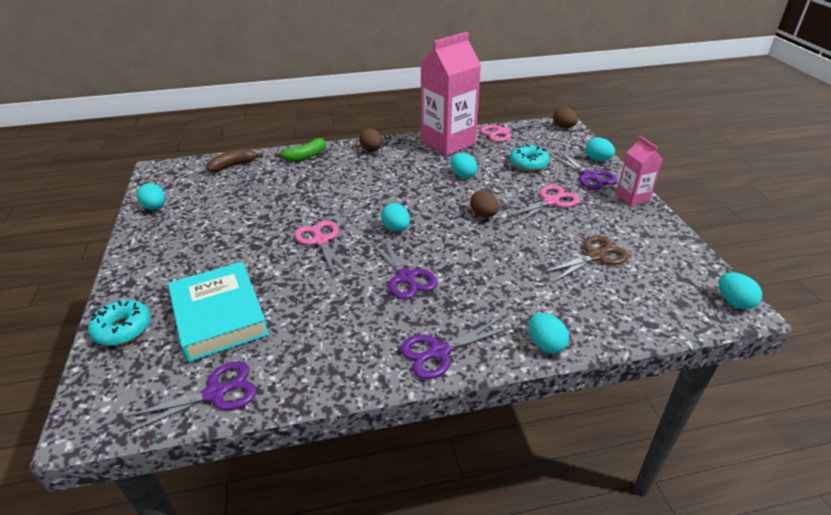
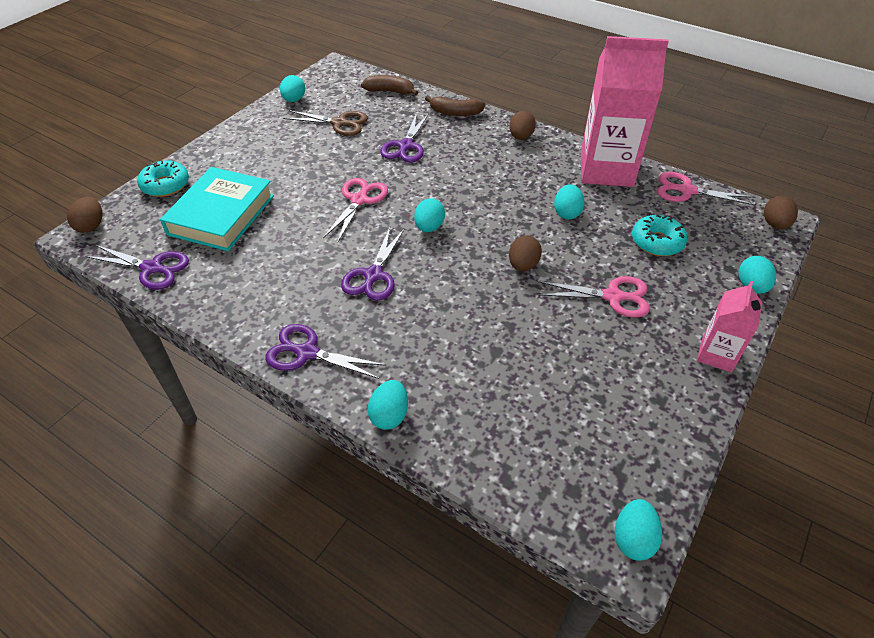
camera: 45 degrees right, 10 degrees up
green banana [275,138,326,162] -> brown banana [425,96,486,116]
brown scissors [542,235,629,283] -> brown scissors moved to [283,110,368,136]
purple scissors [550,151,617,190] -> purple scissors moved to [380,113,429,162]
none -> brown egg [67,197,103,233]

